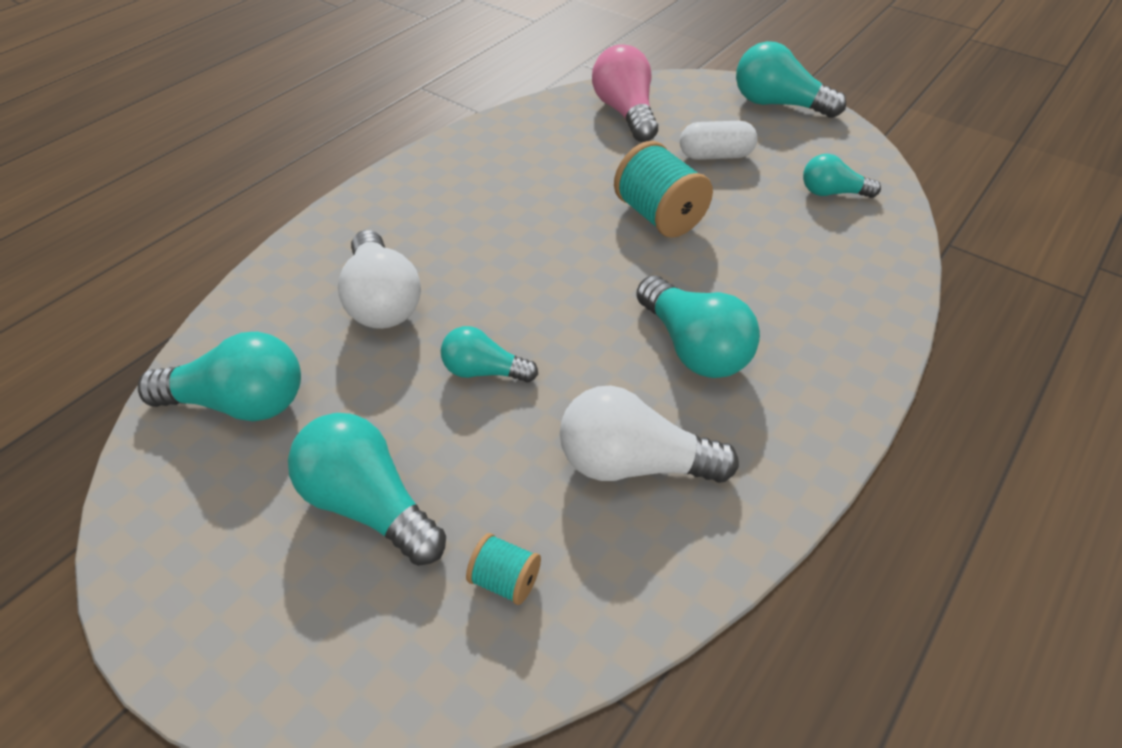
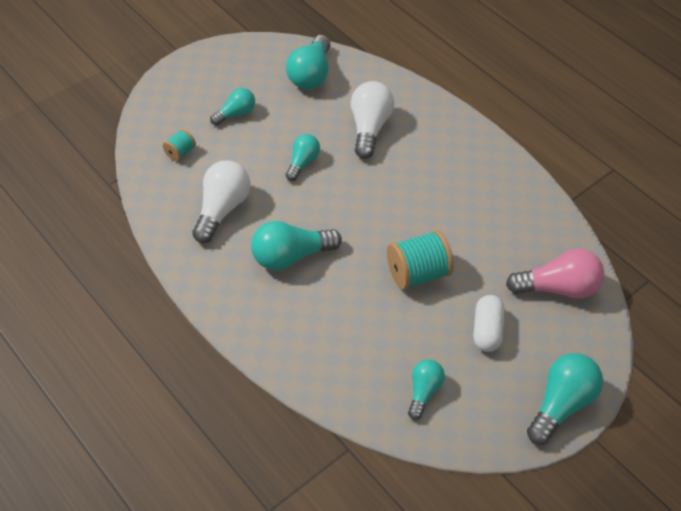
camera: 100 degrees right, 5 degrees up
turquoise light bulb [288,413,446,566] -> turquoise light bulb [210,88,255,126], size x0.61
white light bulb [338,230,421,329] -> white light bulb turned 105 degrees clockwise [351,81,394,159]

